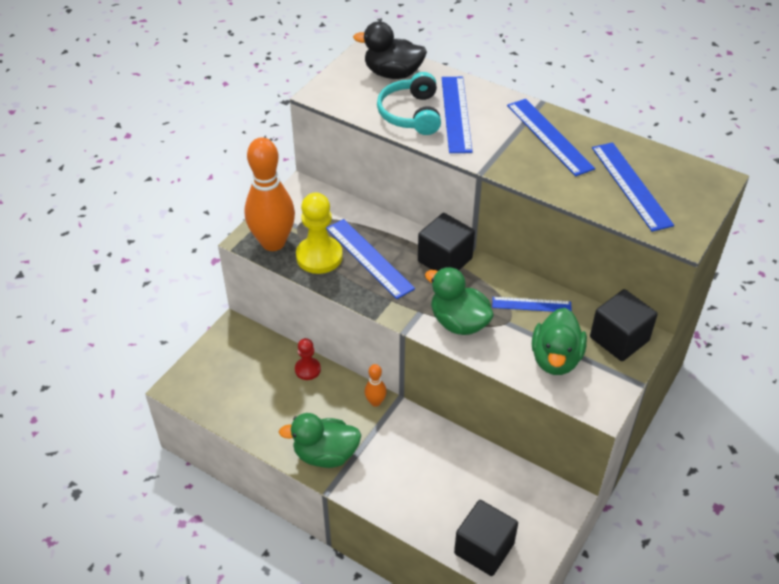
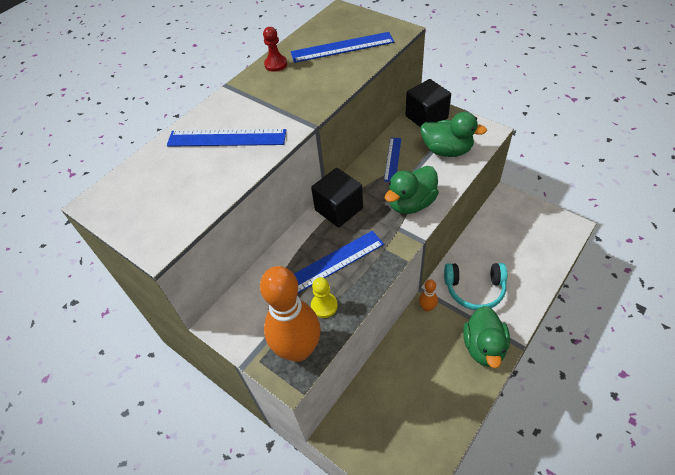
camera: 80 degrees left, 5 degrees up
red pawn [295,338,321,380] -> red pawn moved to [263,27,287,72]
yellow pawn [296,193,343,274] -> yellow pawn [311,277,338,318], size x0.57
black duck [353,21,427,79] -> none
turquoise headphones [377,72,441,135] -> turquoise headphones moved to [444,263,507,310]
black cube [454,500,518,576] -> none
blue ruler [507,99,595,176] -> none

